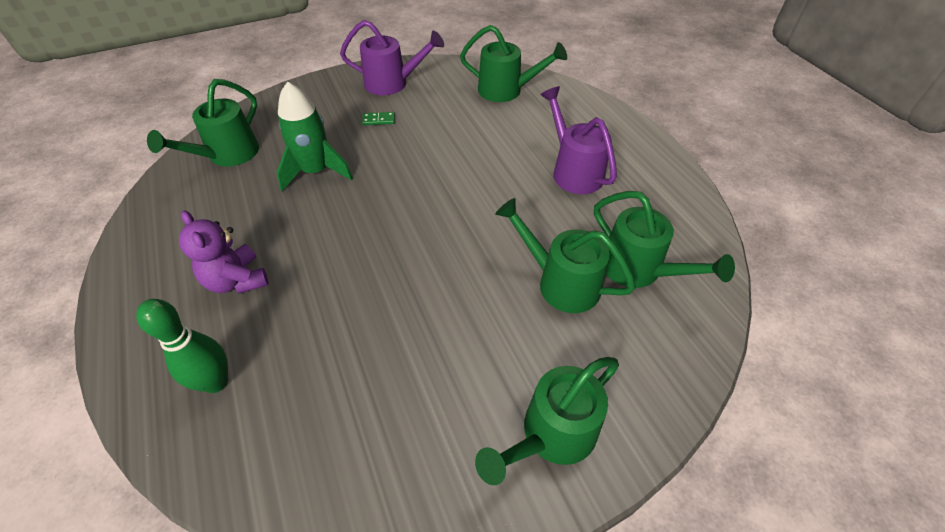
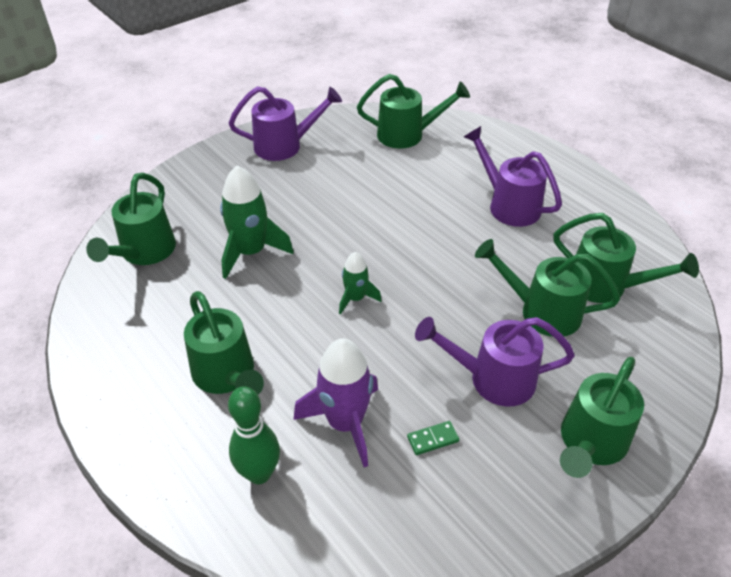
camera: 15 degrees left, 5 degrees down
purple teddy bear [179,211,269,294] -> green watering can [184,291,264,395]
green domino [362,112,395,125] -> green domino moved to [407,421,459,455]
none -> purple rocket [293,338,378,467]
none -> green rocket [339,252,382,315]
none -> purple watering can [415,317,575,407]

